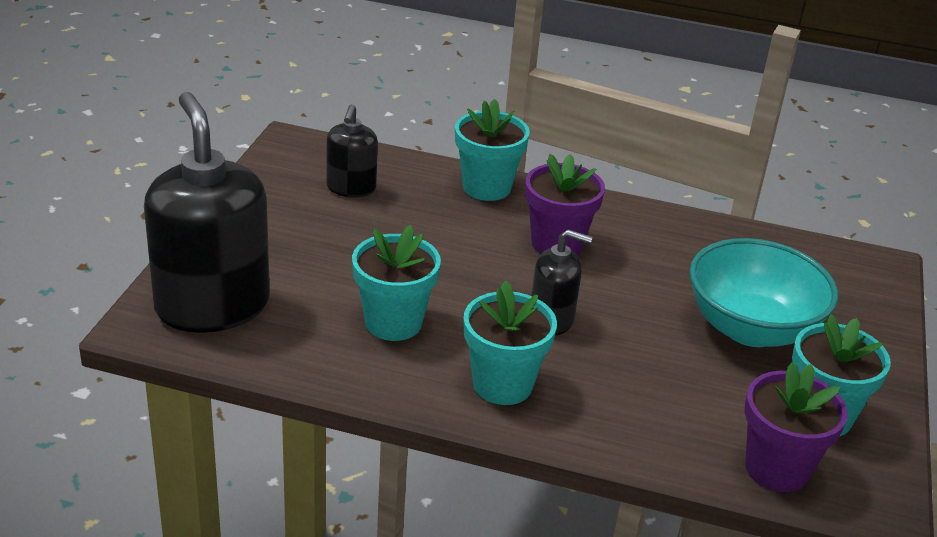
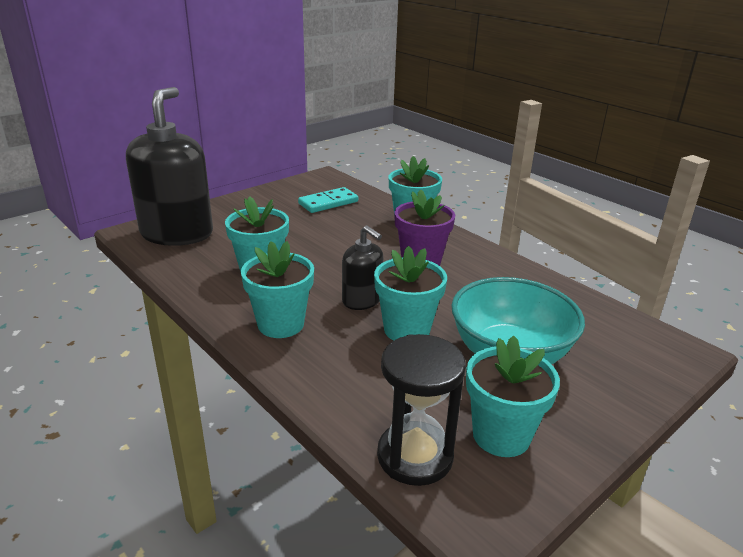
camera: 35 degrees right, 5 degrees down
black soap dispenser [327,104,378,197] -> turquoise domino [298,187,358,213]
purple flower pot [745,362,848,492] -> black hourglass [377,334,466,486]
none -> turquoise flower pot [374,246,447,341]

